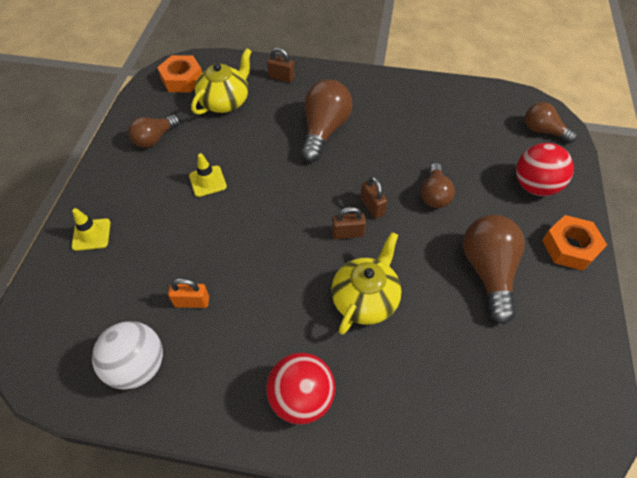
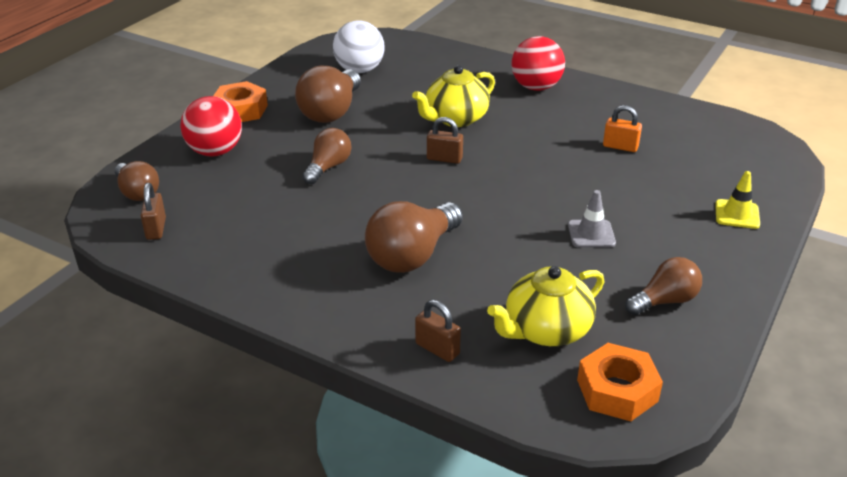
camera: 160 degrees left, 20 degrees down
white ball [92,321,163,390] -> white ball moved to [333,20,385,73]
yellow traffic cone [189,153,227,197] -> grey traffic cone [568,190,616,248]
brown padlock [361,176,387,218] -> brown padlock moved to [141,183,166,240]

